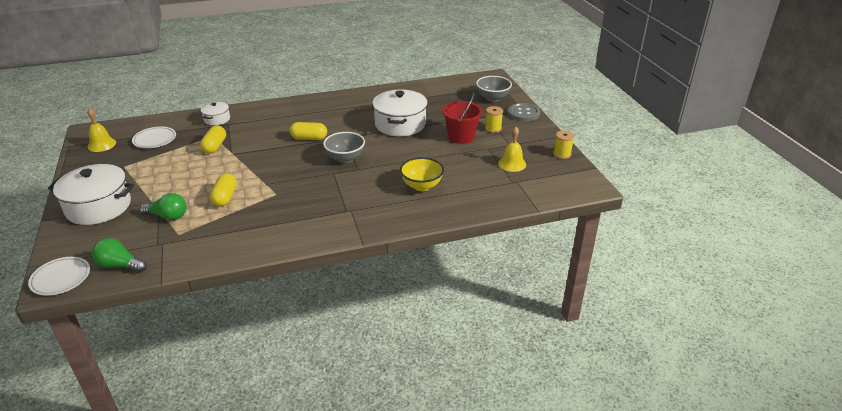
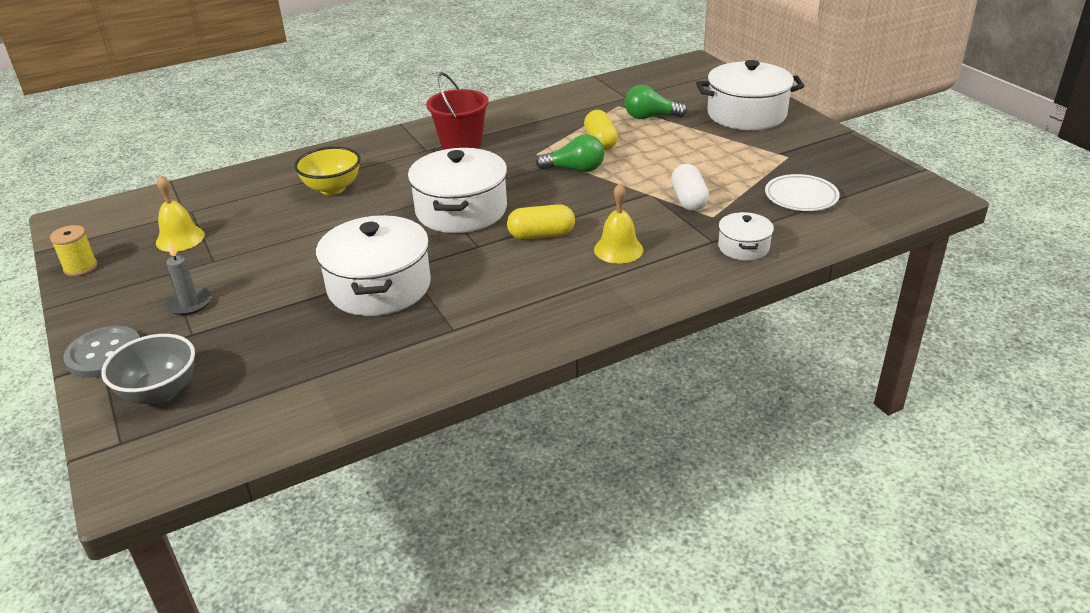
camera: 170 degrees right, 0 degrees up
white plate [28,257,90,296] -> none
yellow bell [87,108,116,152] -> yellow bell moved to [594,183,643,264]
green light bulb [92,238,147,272] -> green light bulb moved to [536,134,604,172]
yellow capsule [200,125,226,154] -> white capsule [671,164,709,211]
grey bowl [323,132,365,163] -> white pot [408,148,507,233]
red bucket [442,92,483,144] -> red bucket moved to [426,72,489,150]
yellow spool [485,106,503,133] -> grey candle [165,243,212,315]

